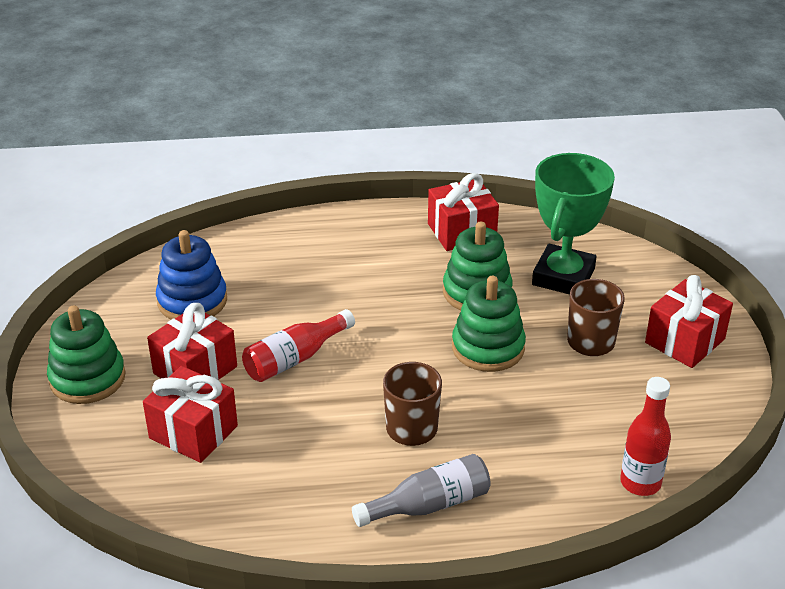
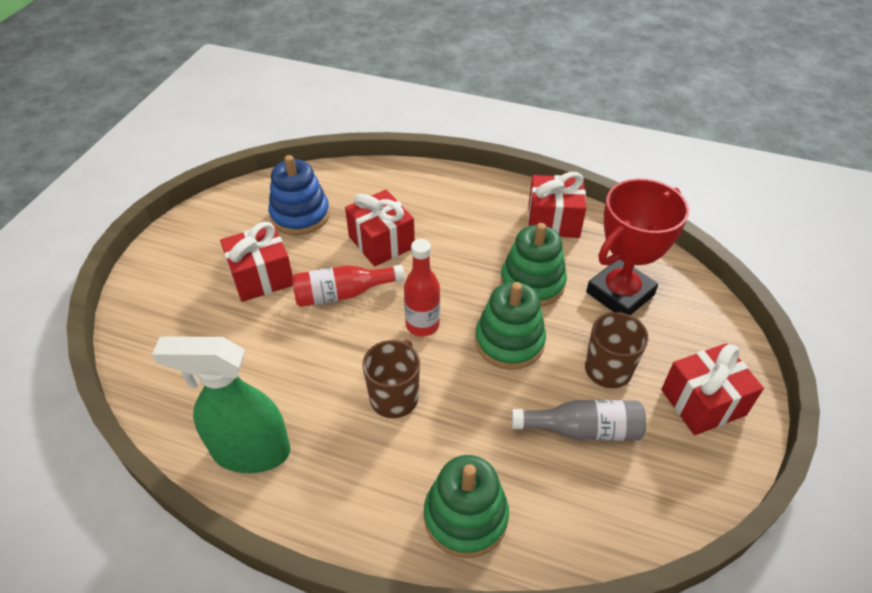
camera: 25 degrees right, 10 degrees up
green stacking toy [47,305,125,404] -> green stacking toy moved to [424,455,509,558]
red gift [143,366,238,463] -> red gift moved to [345,190,415,267]
grey bottle [352,454,491,527] -> grey bottle moved to [511,400,646,441]
green trophy [532,153,615,295] -> red trophy [586,178,689,315]
red bottle [620,377,671,496] -> red bottle moved to [404,239,440,337]
none -> green spray bottle [152,337,290,473]

